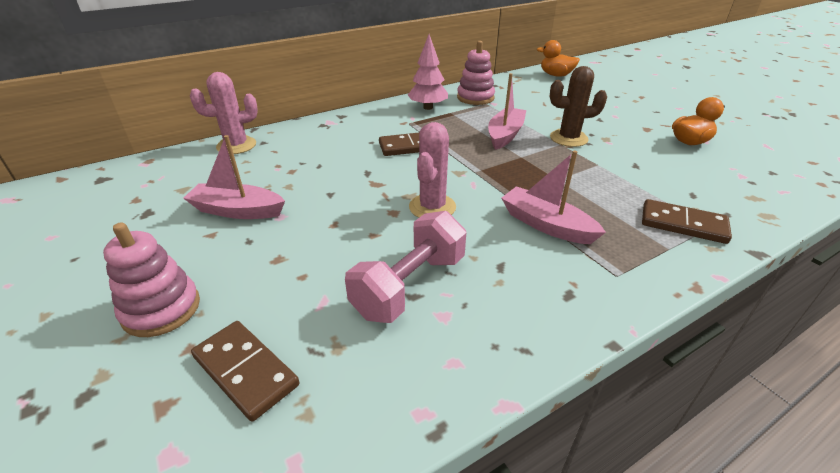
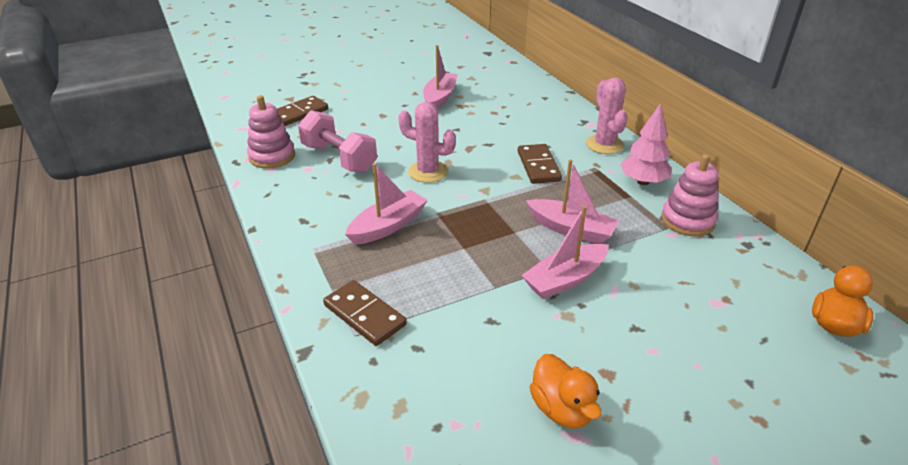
camera: 95 degrees right, 0 degrees up
pink stacking toy [103,222,200,337] -> pink stacking toy moved to [247,95,295,169]
pink cactus [190,72,258,154] -> pink cactus moved to [586,78,628,154]
brown cactus [550,66,607,147] -> pink boat [521,206,609,299]
brown domino [642,199,732,244] -> brown domino turned 75 degrees counterclockwise [323,280,407,346]

